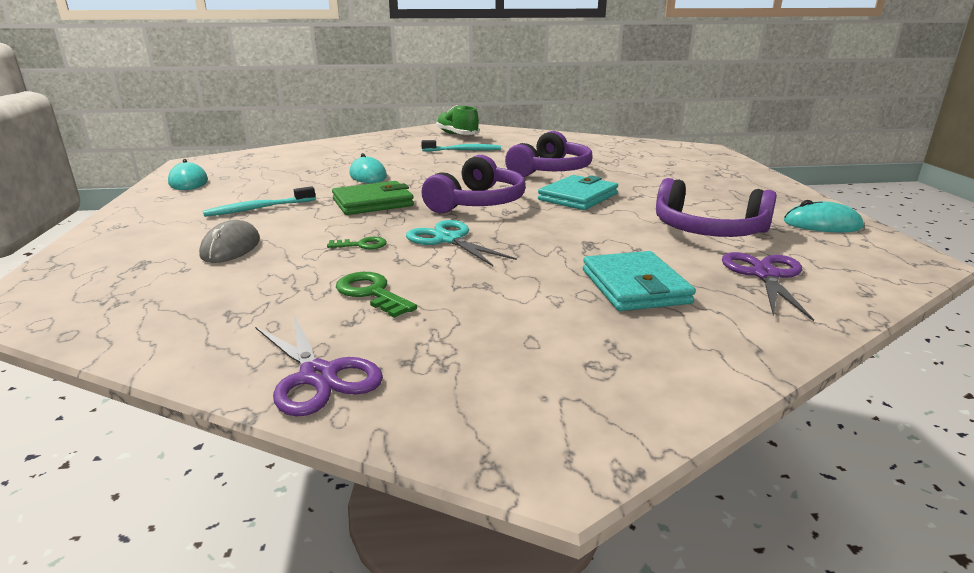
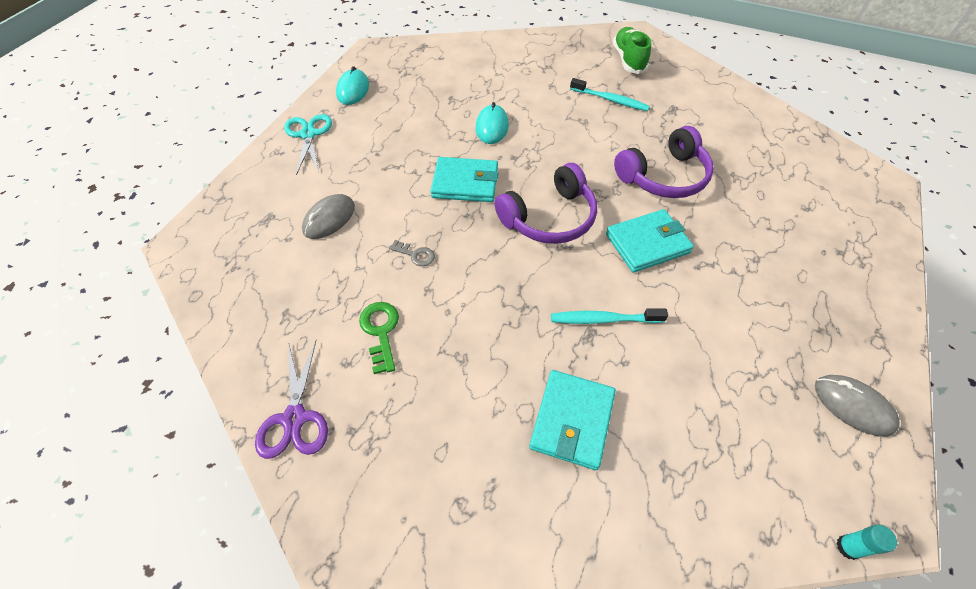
camera: 30 degrees right, 30 degrees up
turquoise toothbrush [203,186,315,217] -> turquoise toothbrush moved to [551,309,668,324]
green key [327,237,387,250] -> grey key [389,240,435,266]
green wallet [332,181,414,215] -> turquoise wallet [431,157,498,202]
turquoise scissors [406,220,517,266] -> turquoise scissors moved to [284,114,332,175]
purple headphones [656,178,777,237] -> none
purple scissors [722,252,814,321] -> none
turquoise mouse [784,200,863,233] -> grey mouse [815,375,900,437]
none -> turquoise glue stick [836,524,897,560]

